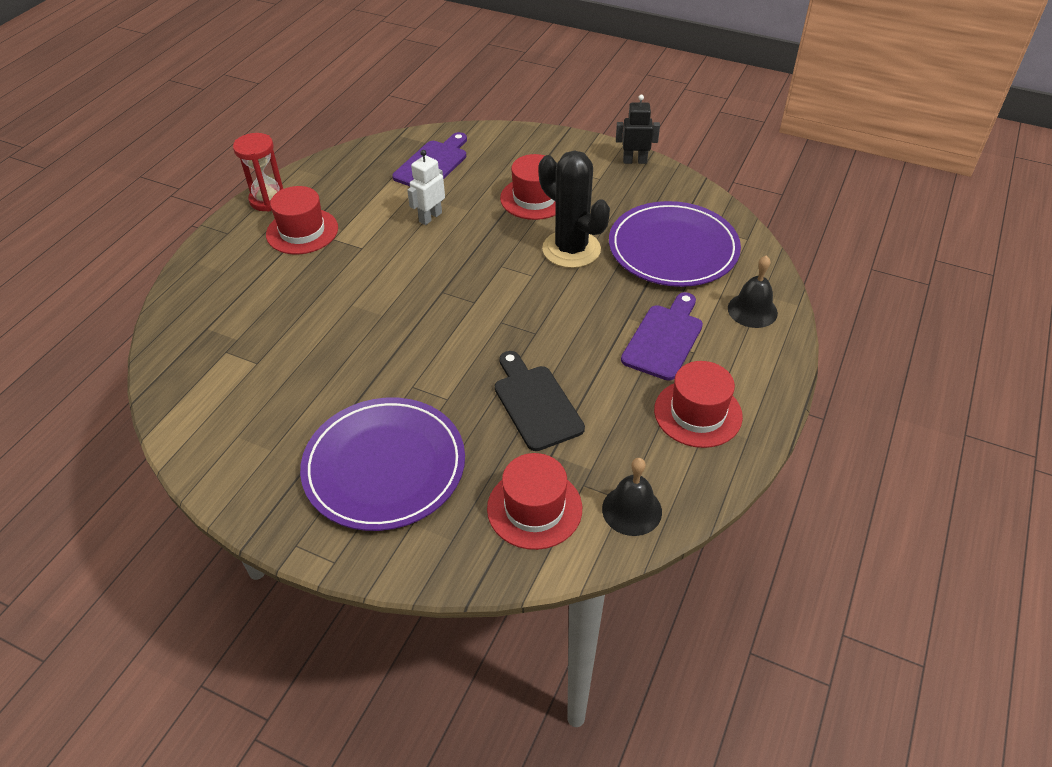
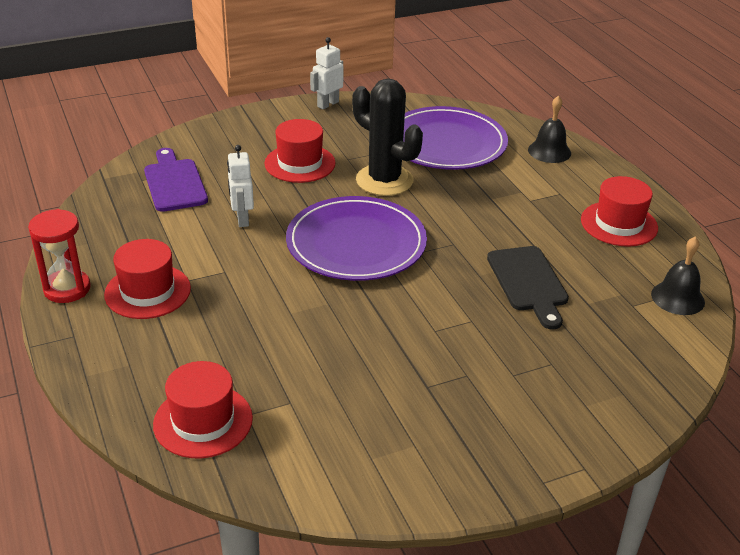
camera: 50 degrees left, 10 degrees down
purple plate [300,398,465,531] -> purple plate moved to [286,196,427,281]
red hat [487,453,582,550] -> red hat moved to [153,361,253,458]
black cutting board [495,351,585,451] -> black cutting board turned 120 degrees counterclockwise [487,246,569,329]
black cactus [539,150,610,268] -> black cactus turned 45 degrees clockwise [352,79,423,196]
black robot [616,95,660,164] -> white robot [310,37,344,109]
purple cutting board [621,292,703,381] -> none

